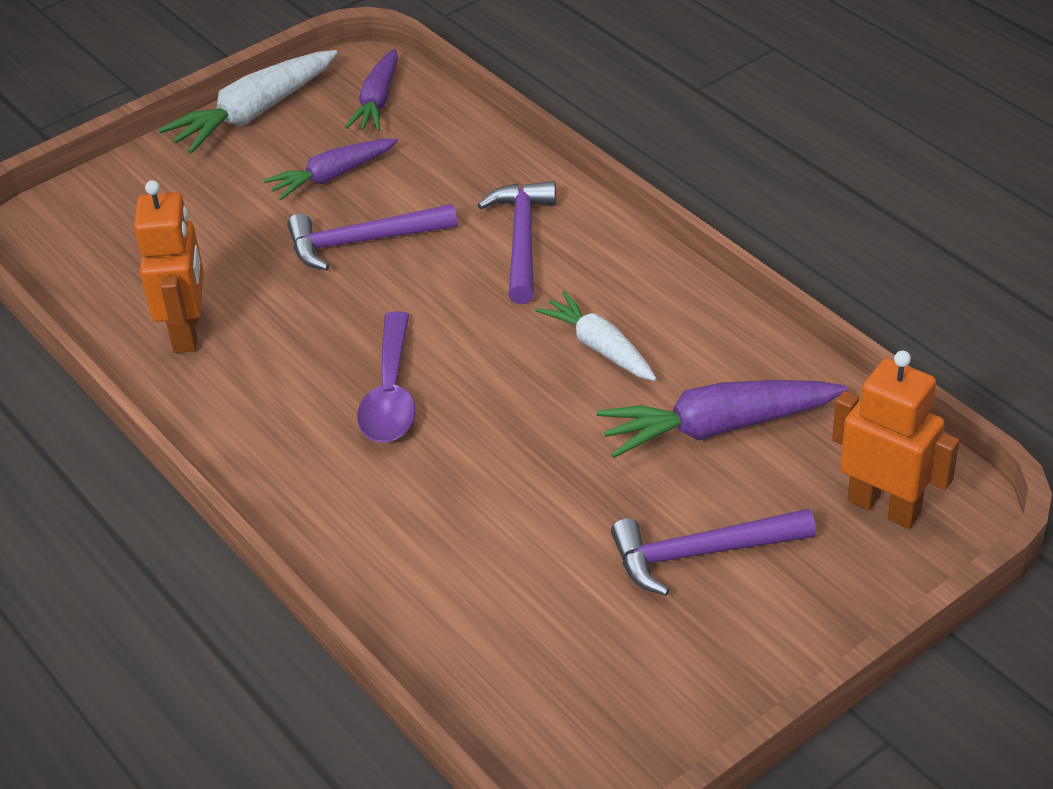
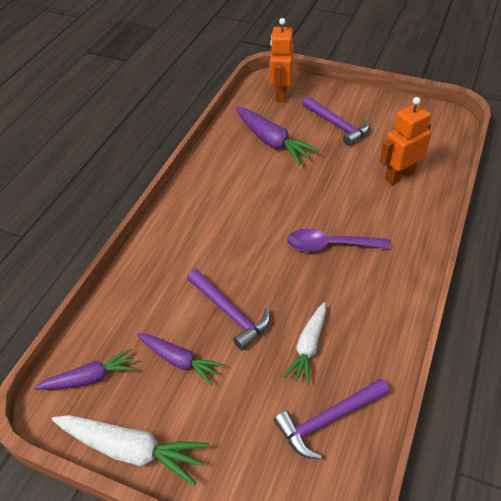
camera: 120 degrees left, 5 degrees up
orange robot [134,180,204,353] -> orange robot moved to [379,97,431,185]
purple spoon [357,311,416,443] -> purple spoon turned 150 degrees counterclockwise [287,229,390,252]
purple hammer [478,181,556,304] -> purple hammer moved to [274,378,390,460]
white carrot [535,291,657,381] -> white carrot moved to [284,302,326,385]

